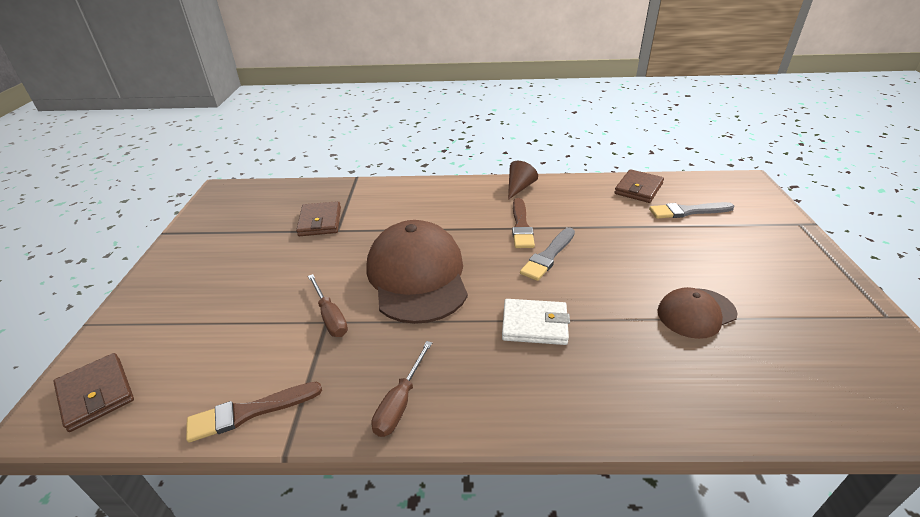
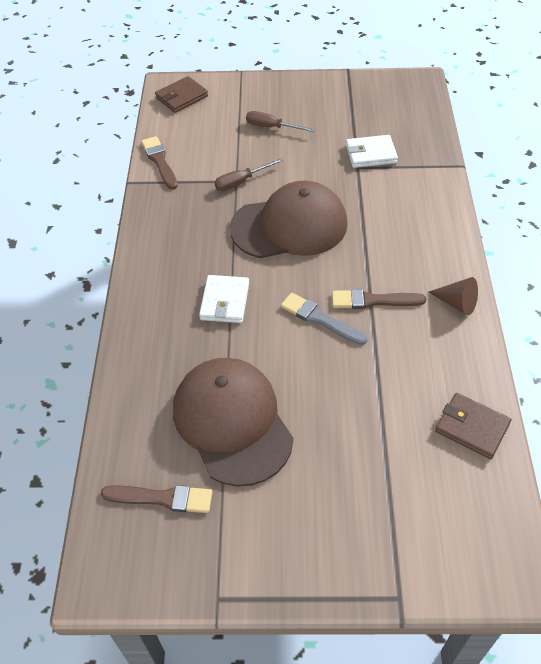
camera: 90 degrees right, 15 degrees up
brown wallet [296,201,341,236] -> white wallet [346,135,398,168]
brown screwdriver [372,341,432,437] -> brown screwdriver moved to [246,111,315,132]
grey brush [649,202,734,219] -> none
brown cap [657,287,738,339] -> brown cap [173,358,294,487], size x1.85
none -> brown brush [101,485,212,513]

